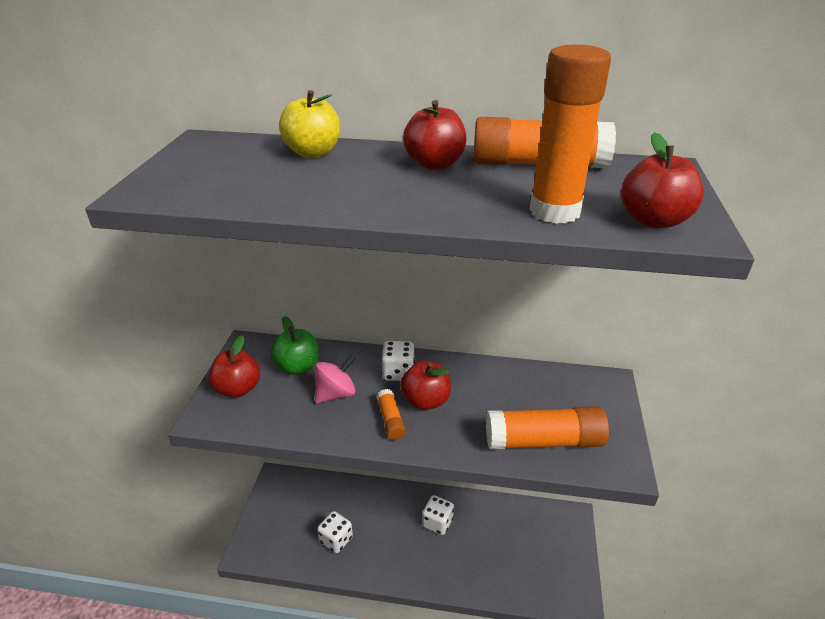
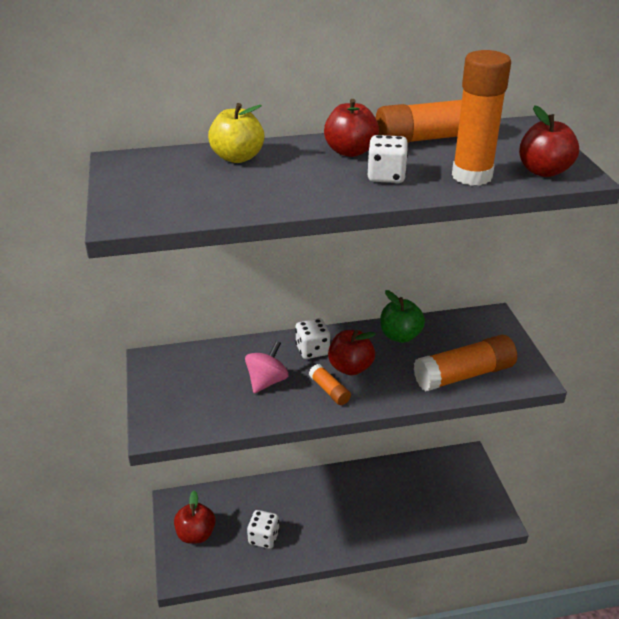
camera: 20 degrees left, 0 degrees up
red apple [208,335,260,398] -> red apple moved to [174,491,216,544]
green apple [271,316,319,375] -> green apple moved to [380,290,425,343]
white dice [422,495,454,535] -> white dice moved to [368,135,408,183]

